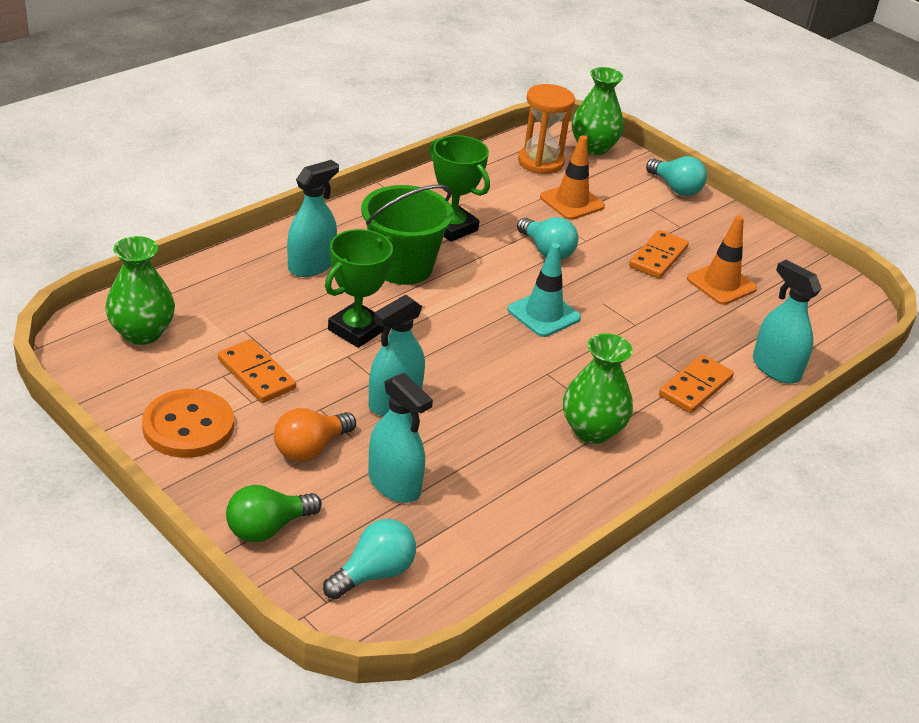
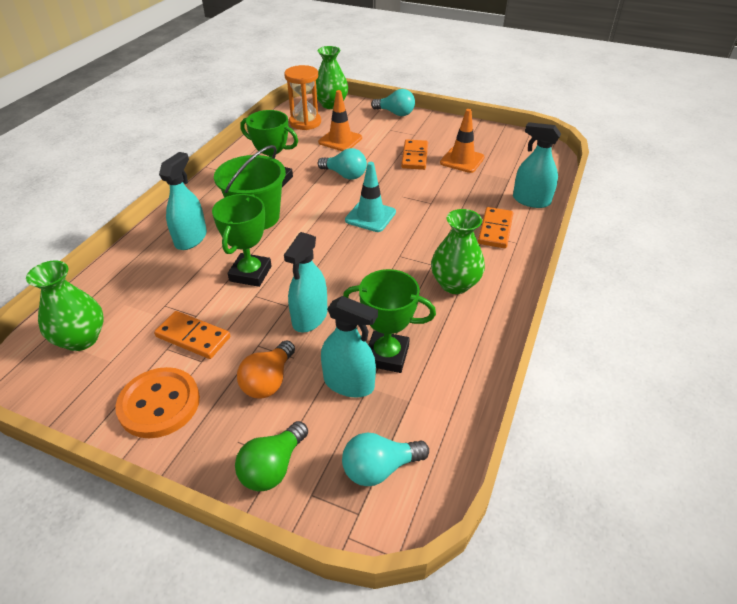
camera: 20 degrees left, 5 degrees up
turquoise light bulb [323,519,416,599] -> turquoise light bulb turned 135 degrees counterclockwise [342,432,429,486]
none -> green trophy [343,269,436,373]

